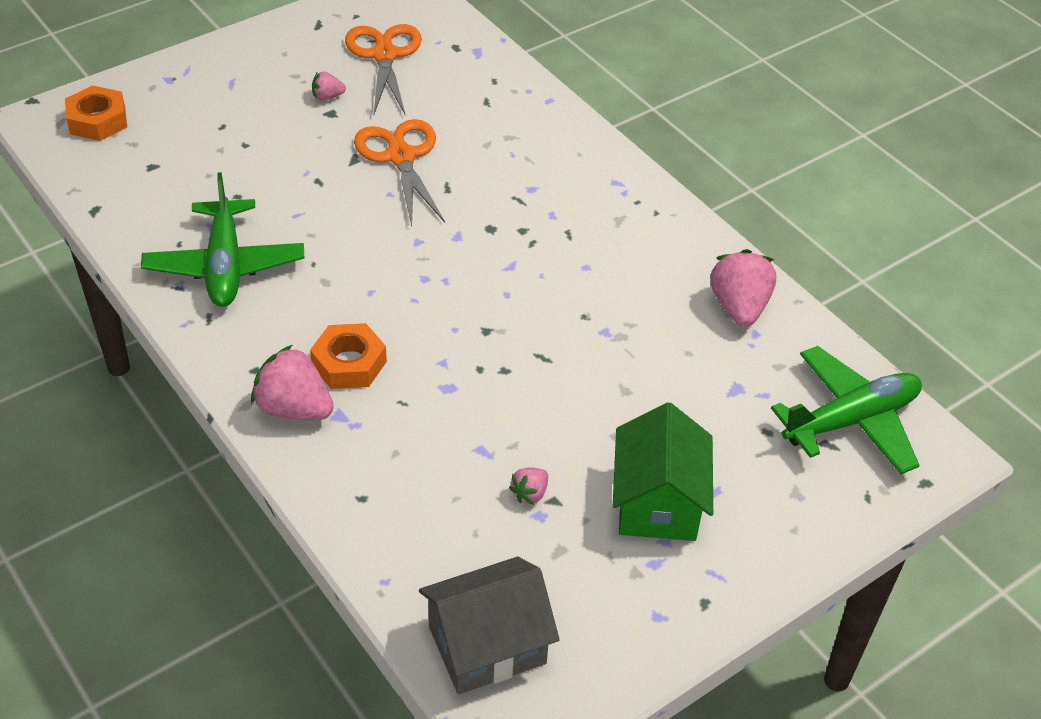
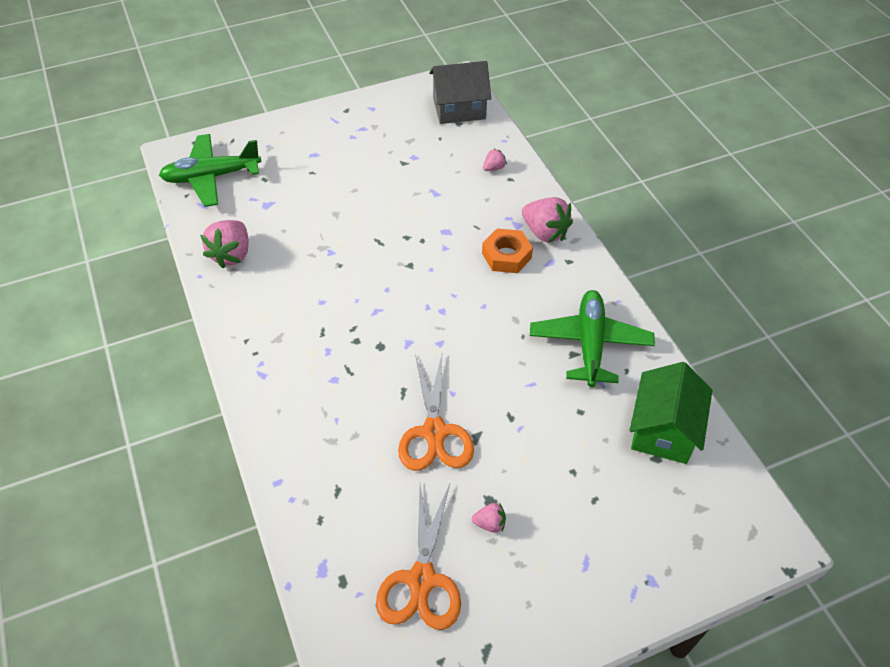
camera: 165 degrees left, 5 degrees up
orange nut [65,85,127,141] -> none
pink strawberry [509,468,548,505] -> pink strawberry moved to [483,148,507,171]
green house [613,402,713,541] -> green house moved to [630,362,713,464]

